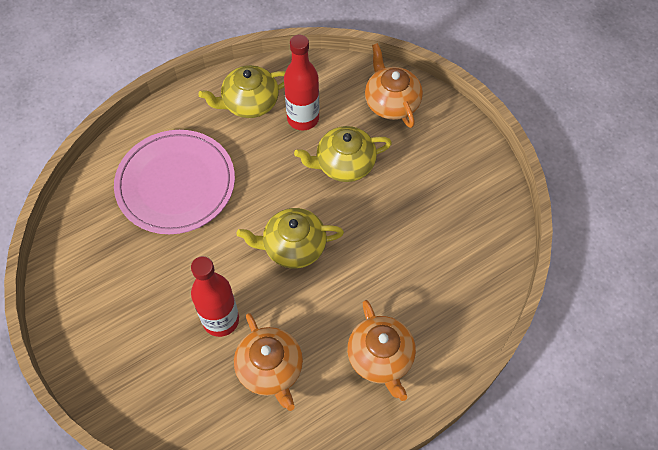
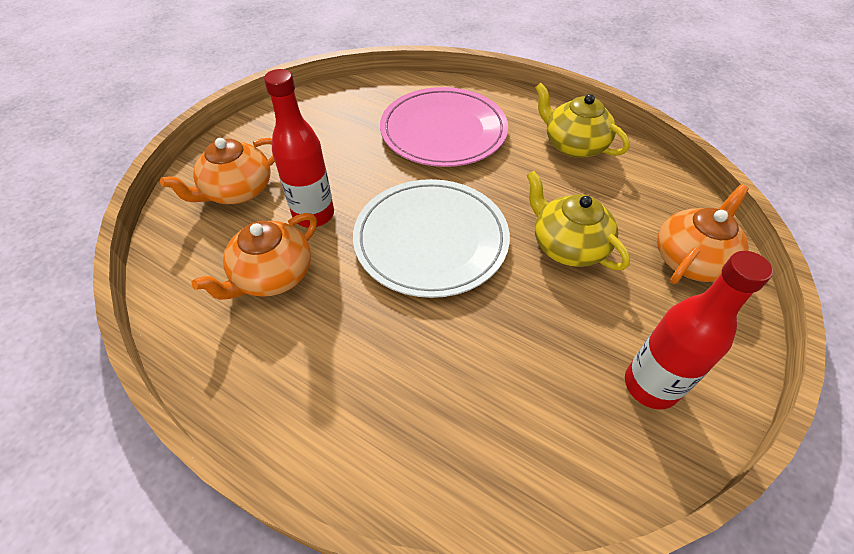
camera: 65 degrees right, 10 degrees down
yellow teapot [237,208,344,269] -> white plate [353,179,510,298]
red bottle [284,35,319,130] -> red bottle moved to [625,251,773,410]
orange teapot [347,300,416,401] -> orange teapot moved to [160,138,275,204]

